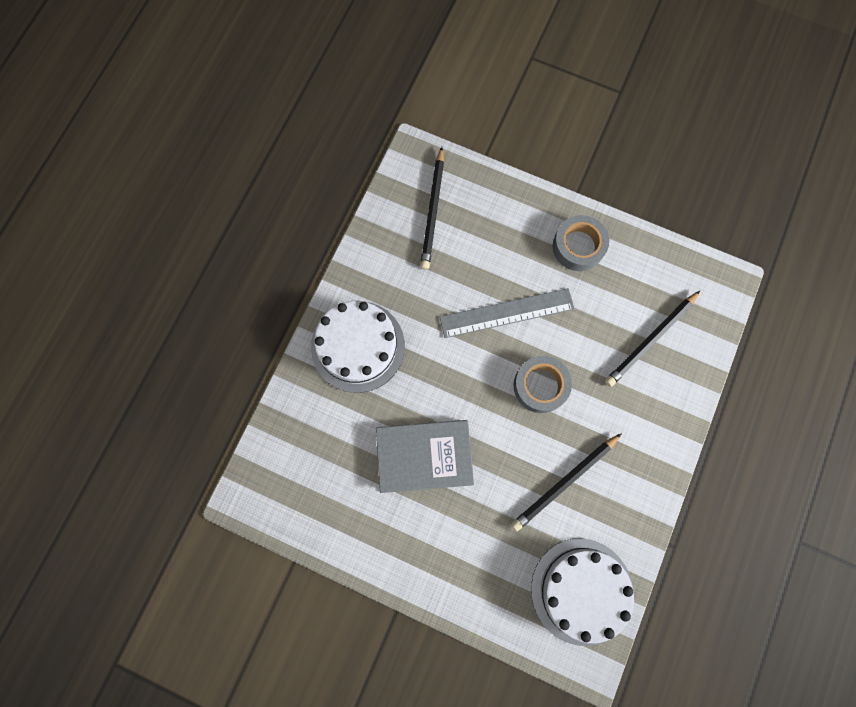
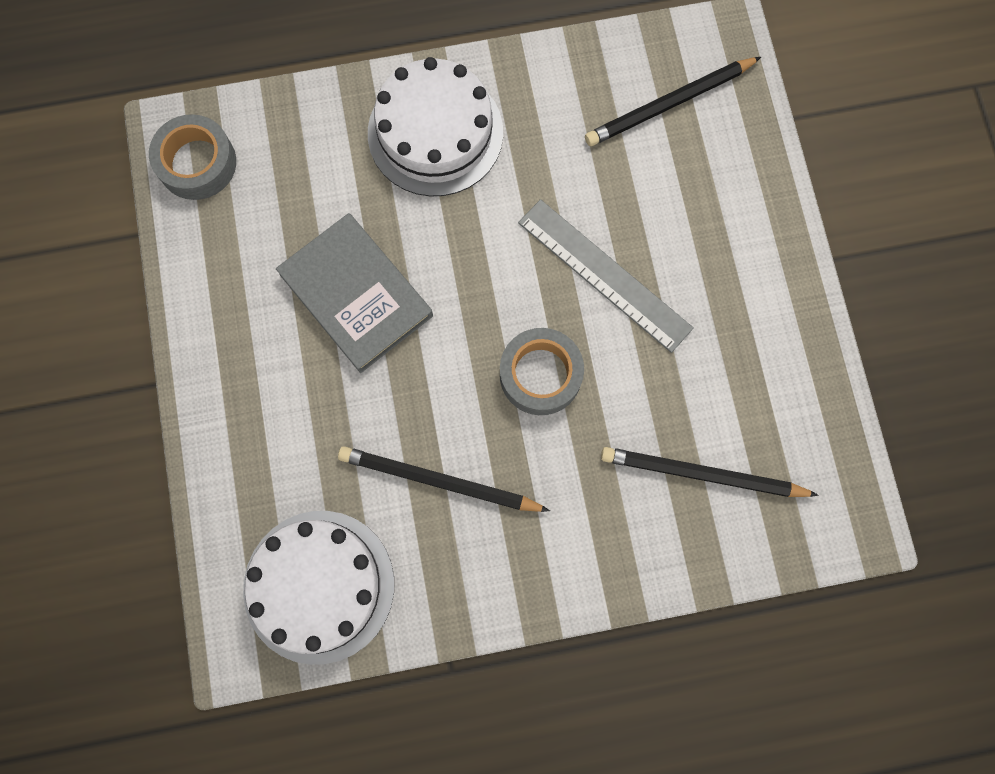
camera: 55 degrees right, 0 degrees up
grey tape [553,215,609,271] -> grey tape moved to [149,114,236,200]

